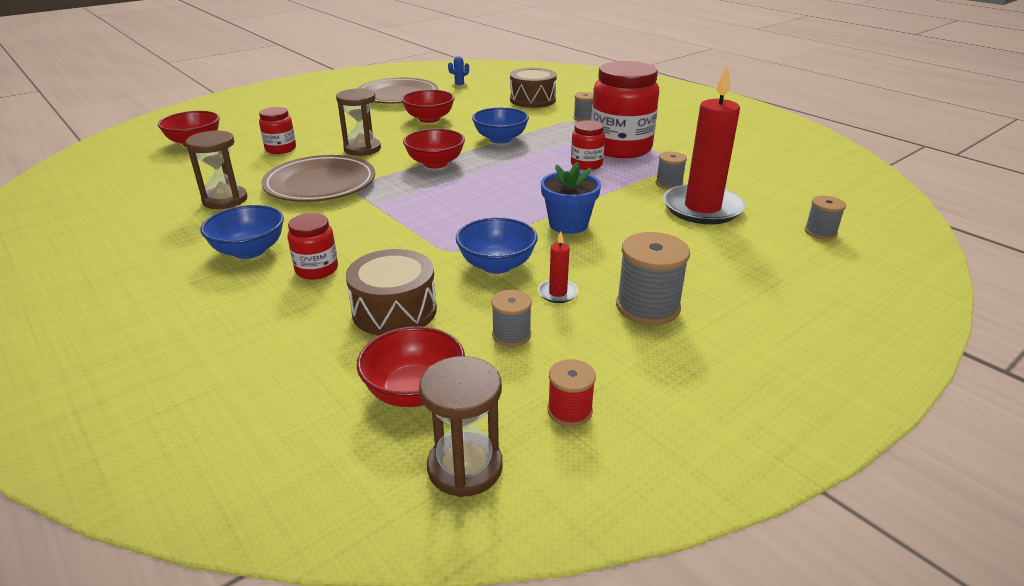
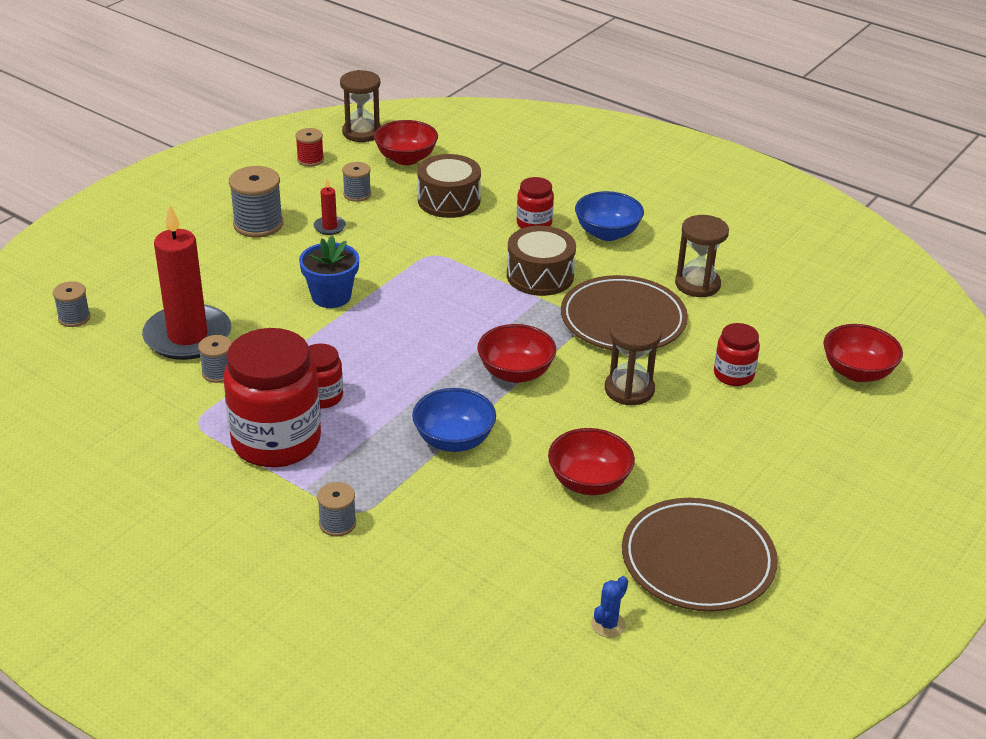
camera: 165 degrees right, 5 degrees up
blue bowl [456,217,538,274] -> none
brown drum [510,68,557,108] -> brown drum moved to [507,226,576,296]

